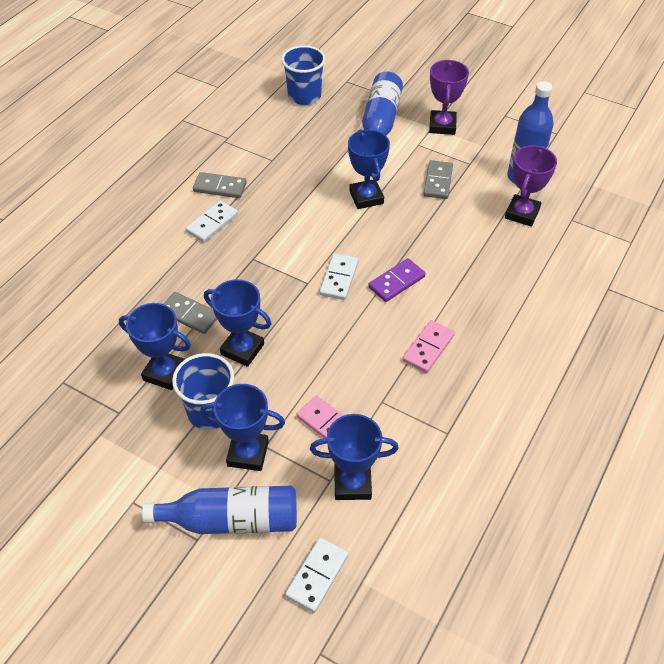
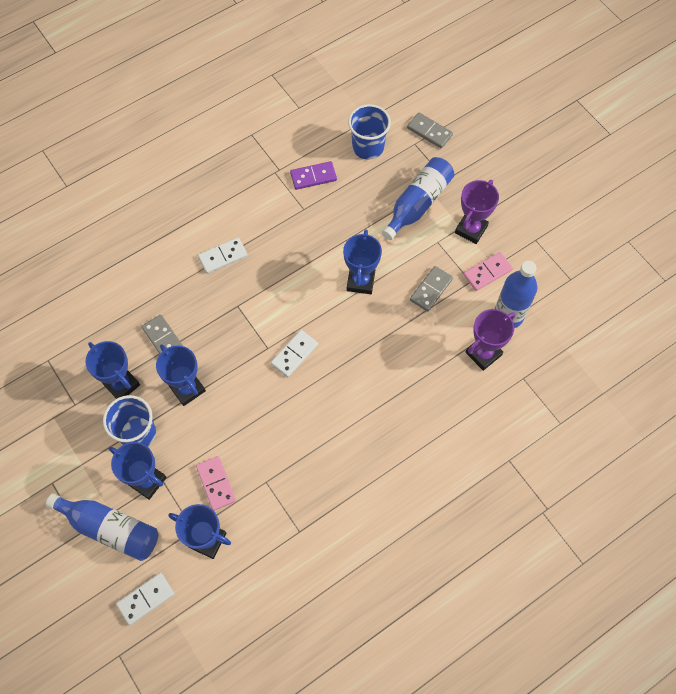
camera: 25 degrees right, 15 degrees up
grey domino [193,172,247,198] -> grey domino moved to [407,113,453,148]
purple domino [368,258,426,302] -> purple domino moved to [290,161,337,190]
pink domino [402,320,455,373] -> pink domino moved to [463,252,513,291]

